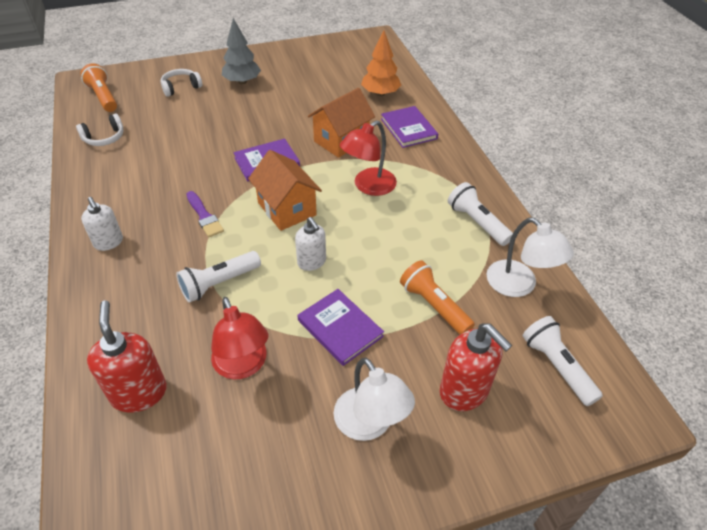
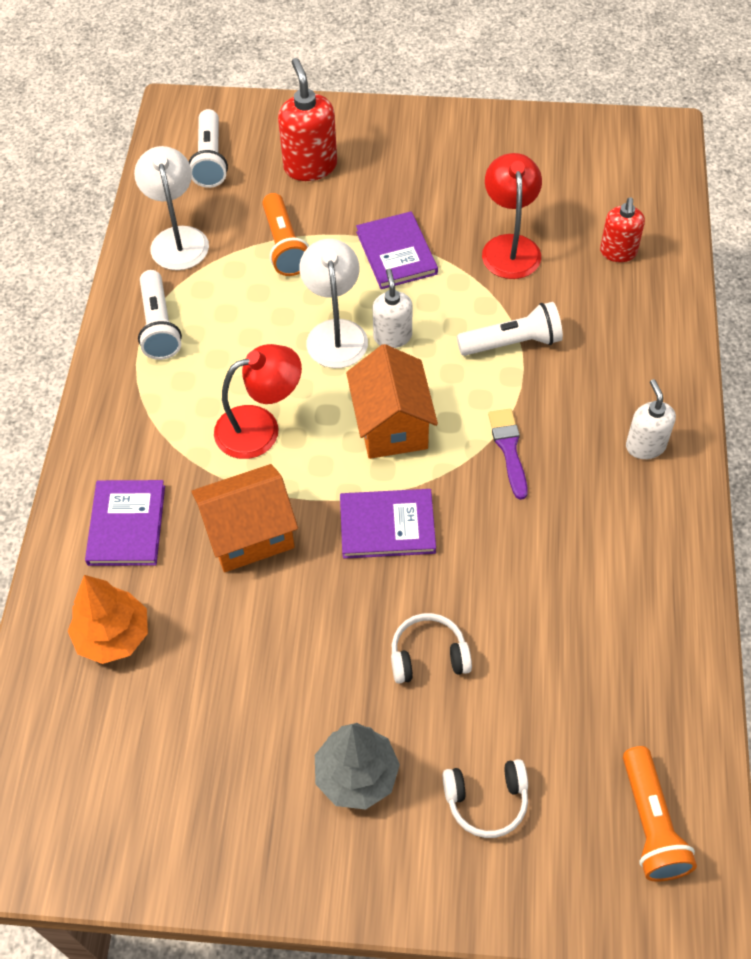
camera: 155 degrees left, 10 degrees up
white headphones [76,113,123,146] -> white headphones moved to [391,613,472,683]
red soap dispenser [87,301,167,412] -> red soap dispenser [600,198,645,262], size x0.65
white lamp [334,358,415,441] -> white lamp moved to [300,239,368,368]

